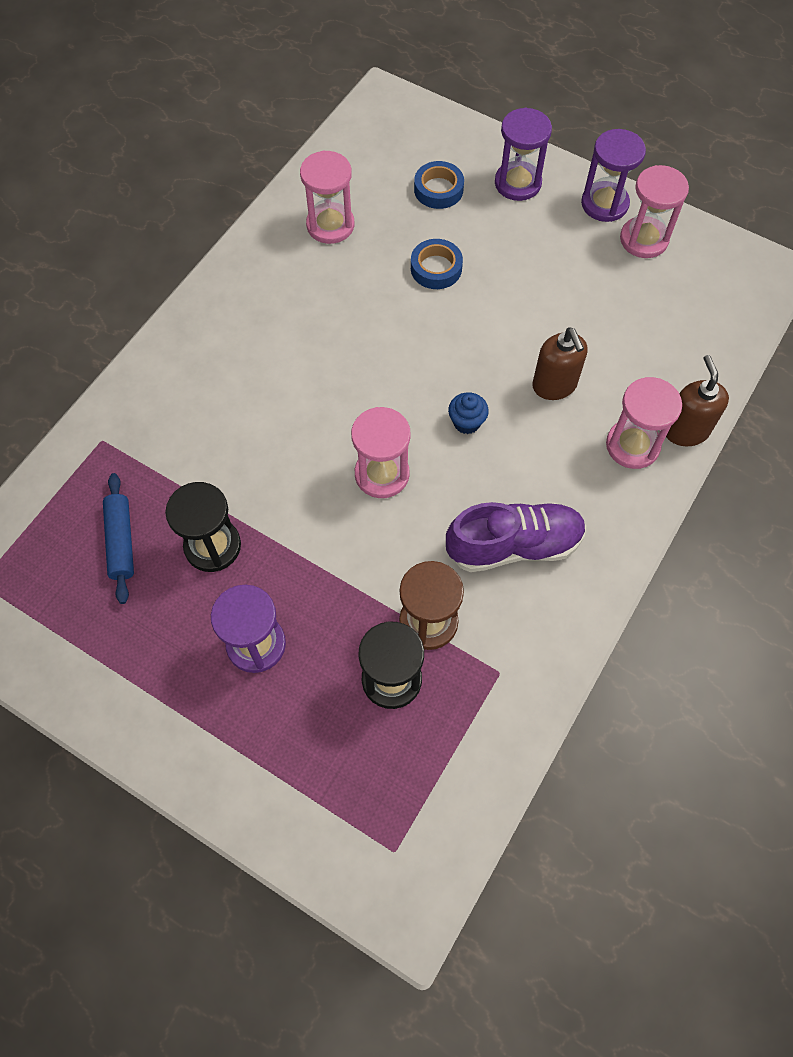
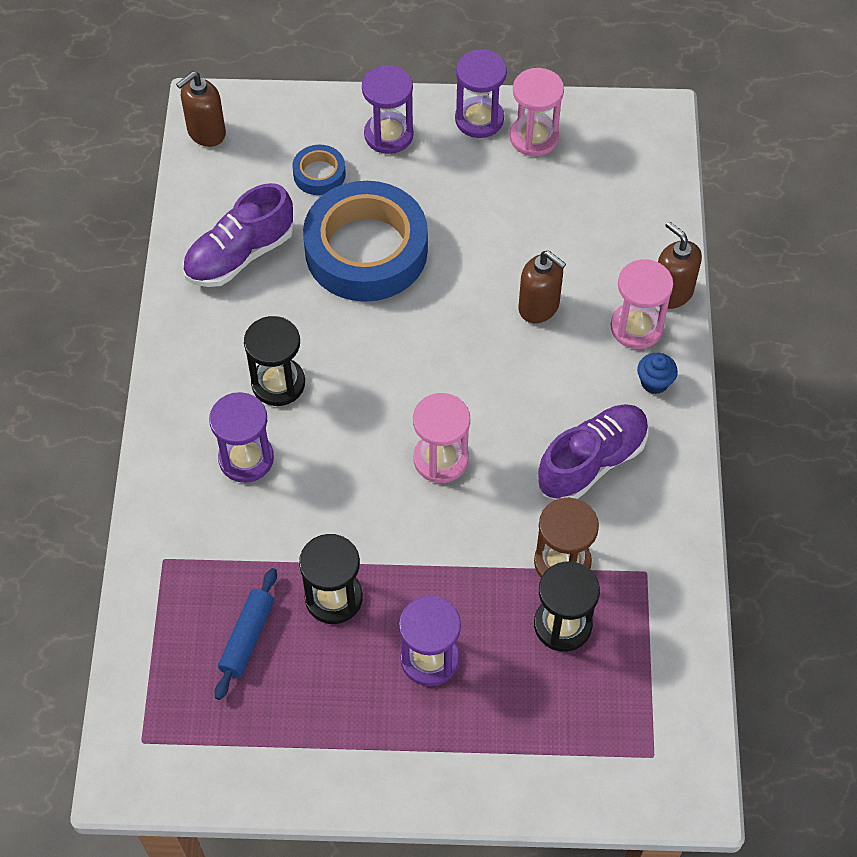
camera: 30 degrees left, 5 degrees down
blue rolling pin [103,473,134,604] -> blue rolling pin turned 60 degrees clockwise [215,568,277,700]
pink hourglass [300,151,354,244] -> purple shoe [182,183,294,287]
blue tape [411,239,463,289] -> blue tape [303,181,428,302], size x2.28
blue cupcake [448,392,489,434] -> blue cupcake moved to [637,353,678,394]
none -> brown soap dispenser [176,71,226,147]
none -> purple hourglass [209,392,274,483]
none -> black hourglass [244,316,305,406]

